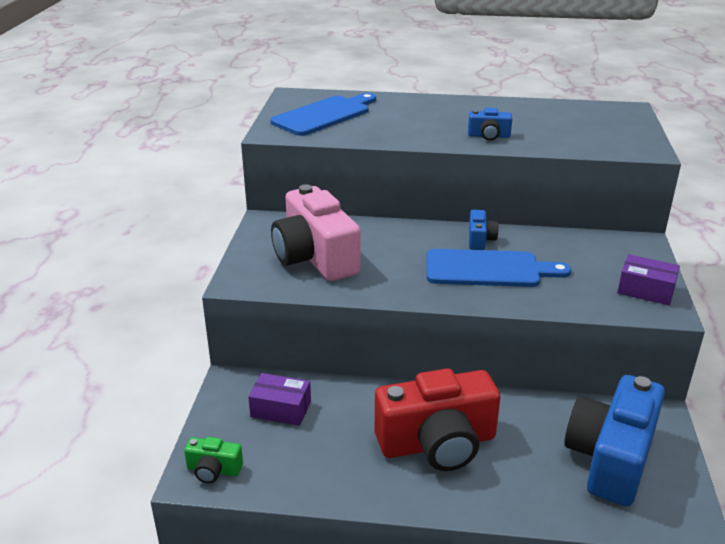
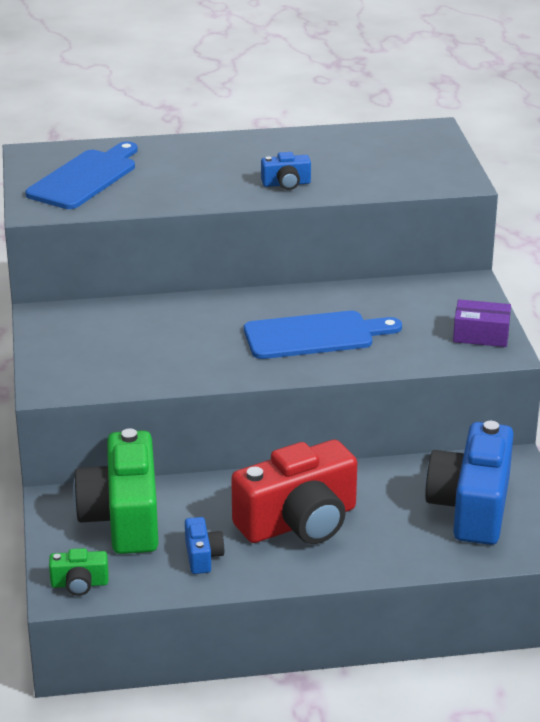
camera: 15 degrees left, 0 degrees up
purple box [248,373,311,426] -> green camera [73,428,158,554]
pink camera [271,184,361,281] -> none
blue camera [469,210,499,250] -> blue camera moved to [185,517,225,574]

